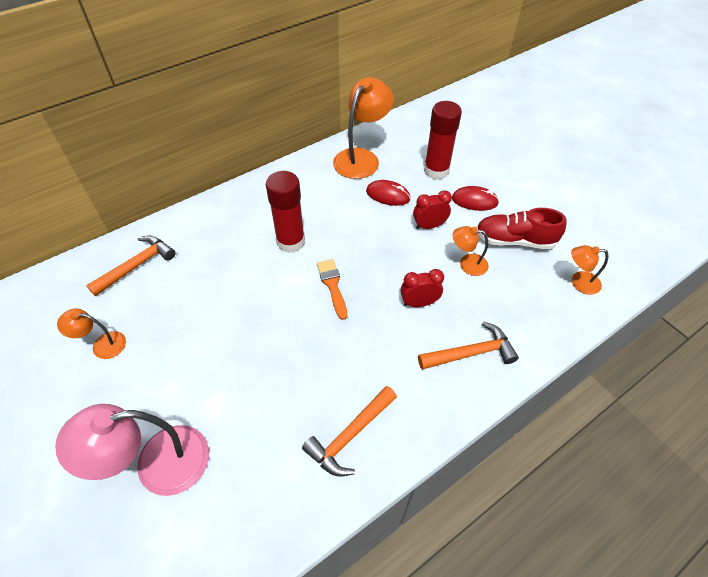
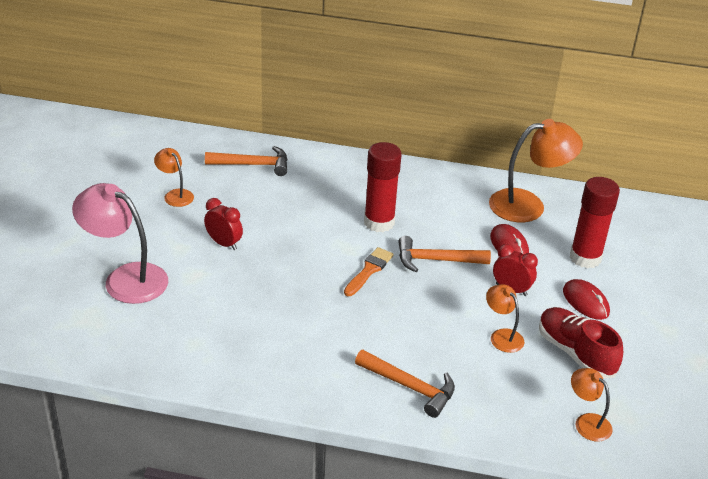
camera: 45 degrees right, 15 degrees down
orange hammer [302,386,397,477] -> orange hammer moved to [398,236,491,272]
red clock [401,269,444,307] -> red clock moved to [204,198,243,250]

